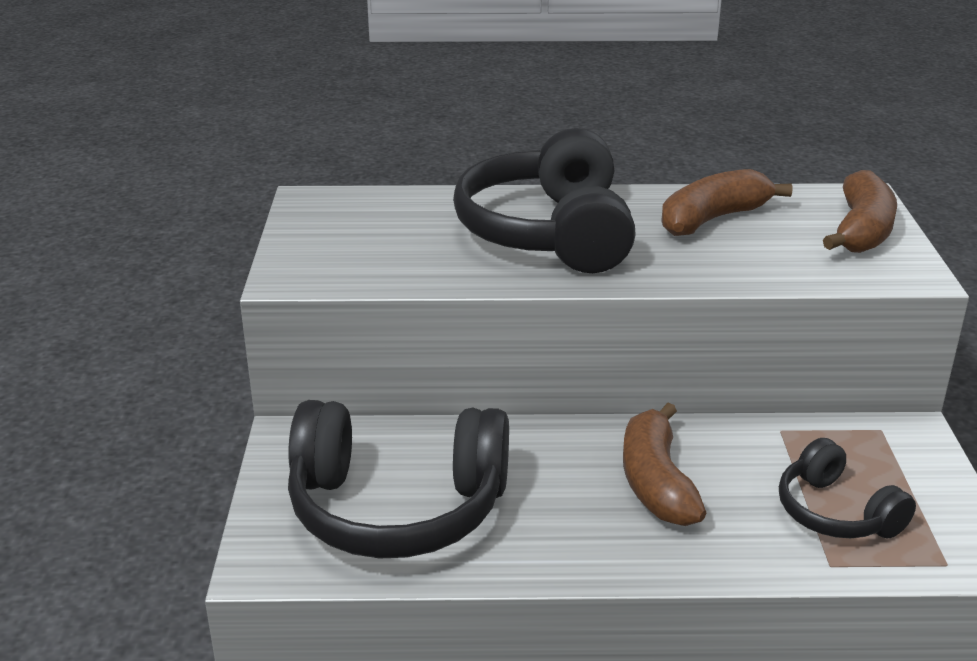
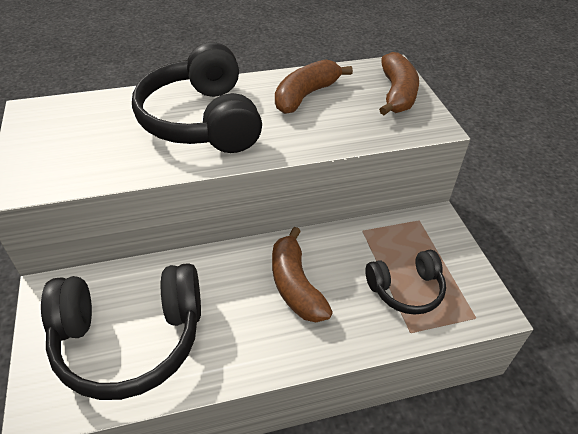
camera: 15 degrees left, 15 degrees up
black headphones [779,438,916,538] -> black headphones turned 60 degrees counterclockwise [365,250,446,315]

